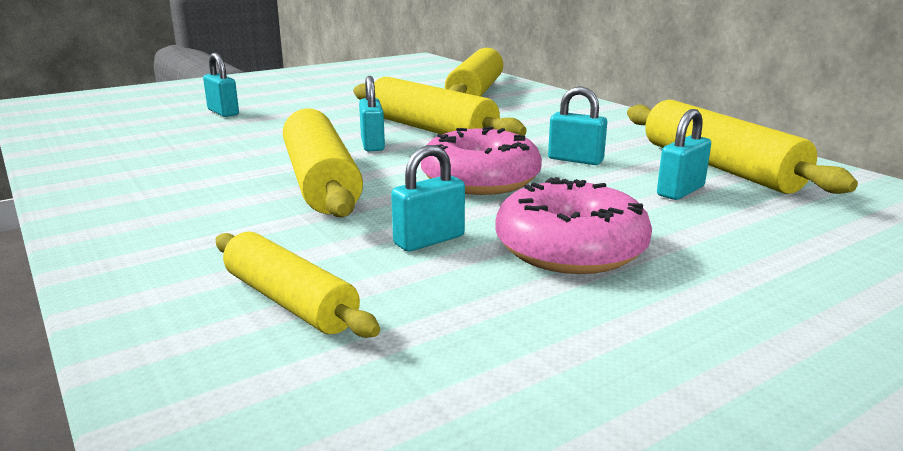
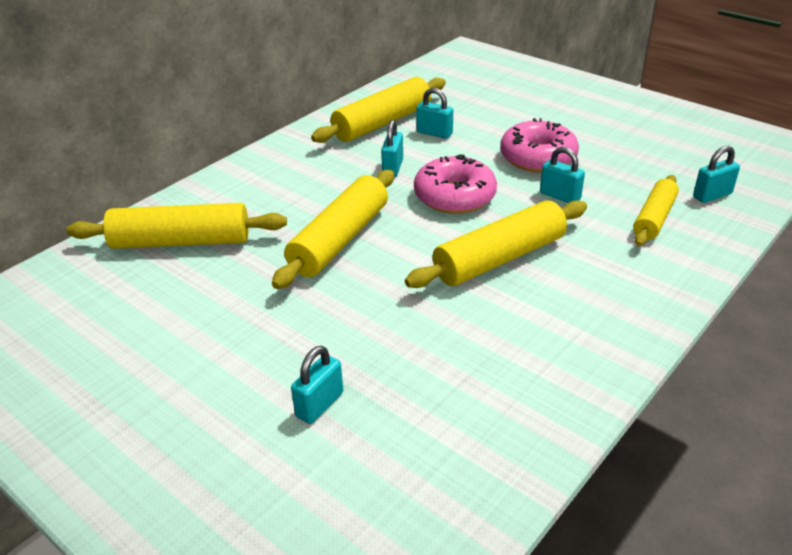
camera: 105 degrees left, 15 degrees up
turquoise padlock [359,76,385,151] -> turquoise padlock moved to [693,146,740,203]

